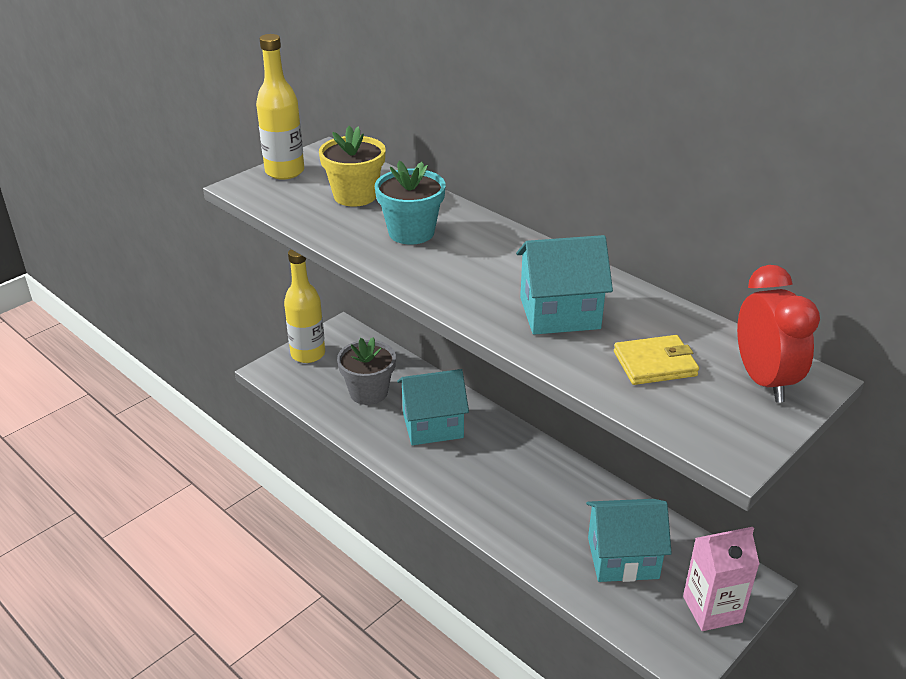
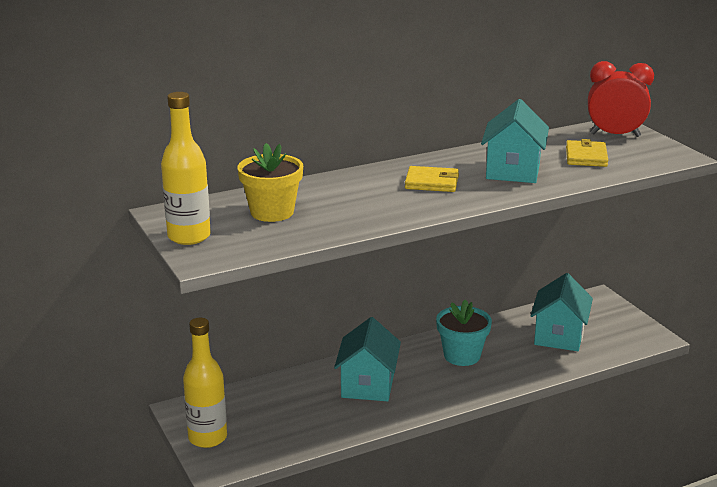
camera: 70 degrees left, 10 degrees down
grey flower pot [337,337,396,405] -> none
turquoise flower pot [375,161,446,245] -> turquoise flower pot moved to [436,299,492,366]
pink carton [683,527,759,631] -> none
none -> yellow wallet [405,166,459,192]

